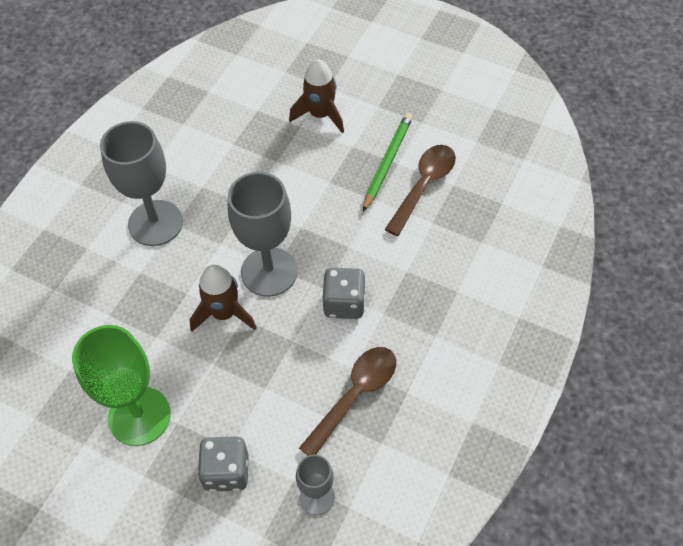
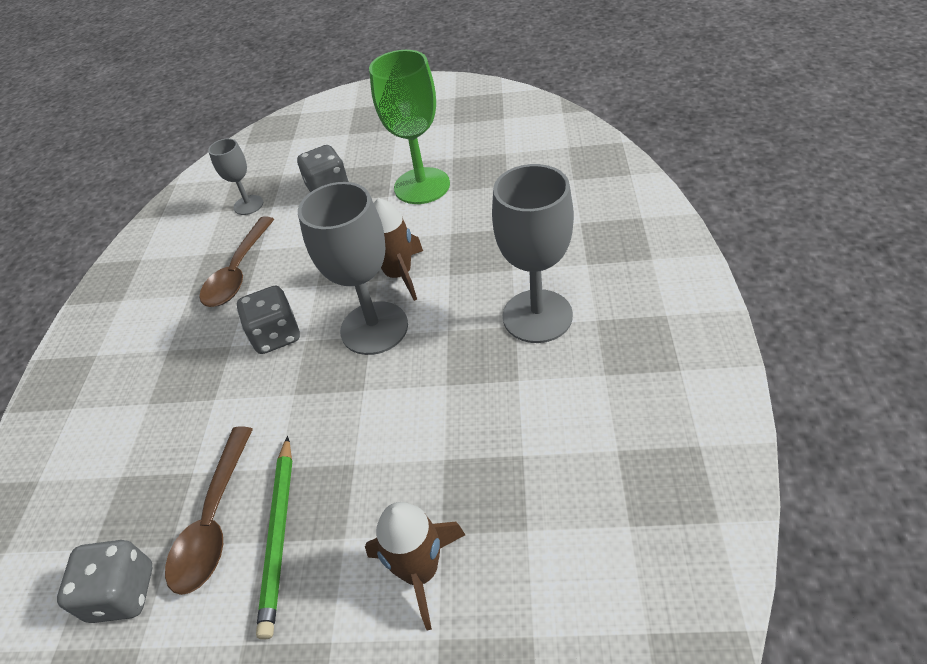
camera: 160 degrees right, 10 degrees down
none -> grey dice [57,540,152,623]

